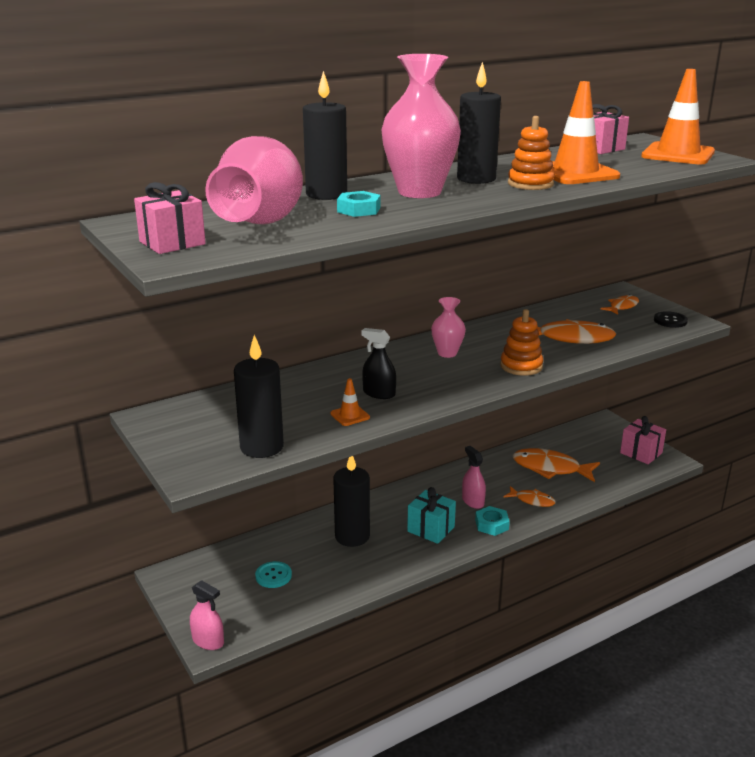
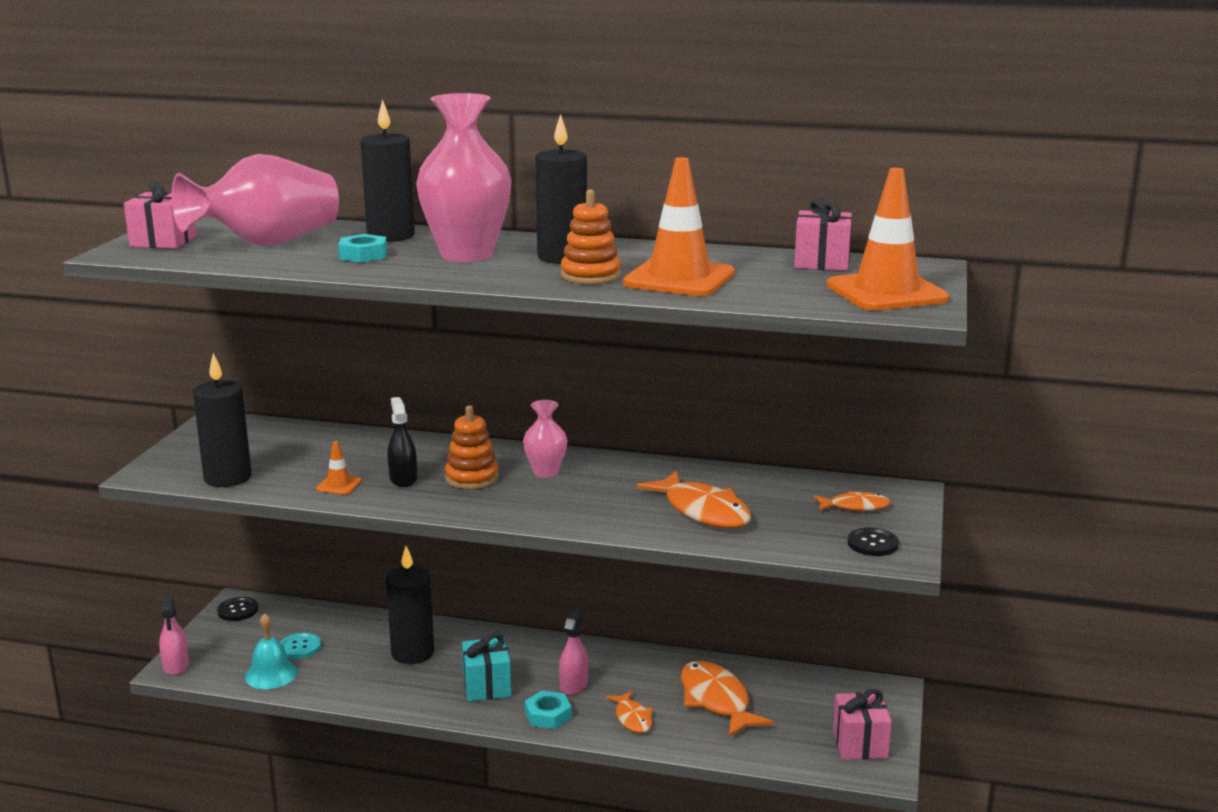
camera: 45 degrees right, 5 degrees down
orange stacking toy [500,309,543,376] -> orange stacking toy moved to [445,406,499,489]
none -> black button [217,597,258,621]
none -> turquoise bell [245,613,298,689]

